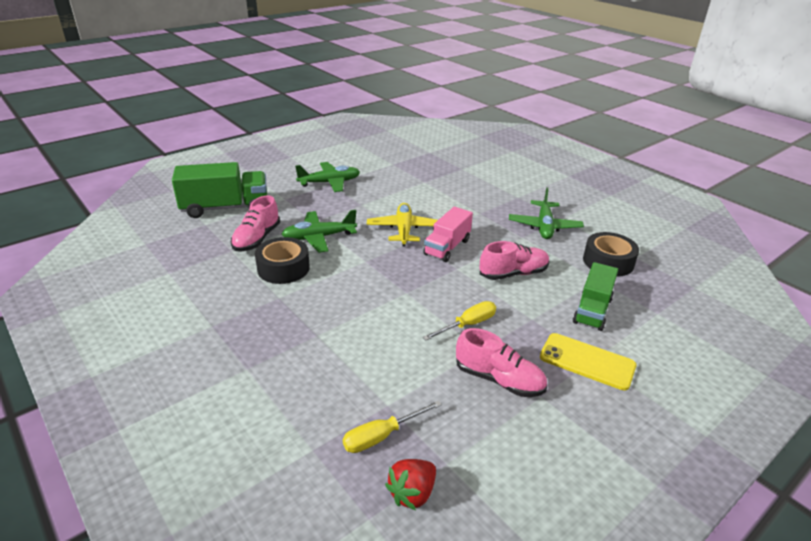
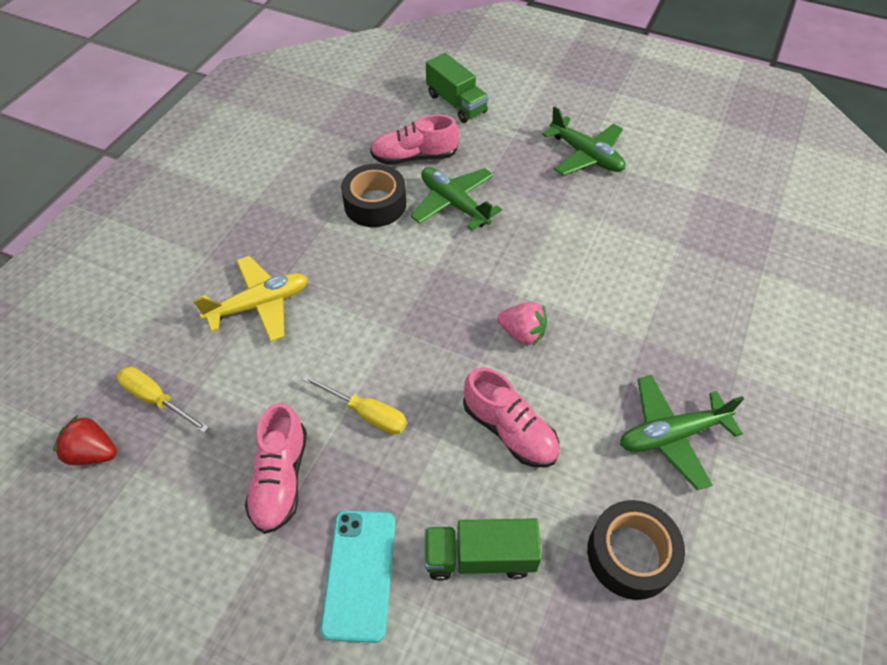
camera: 65 degrees right, 20 degrees up
green truck [172,162,267,218] -> green truck [426,53,489,123], size x0.66
yellow plane [367,203,438,246] -> yellow plane moved to [193,256,308,342]
pink truck [423,207,473,262] -> pink strawberry [497,302,547,346]
yellow phone [540,333,637,391] -> turquoise phone [320,510,396,643]

